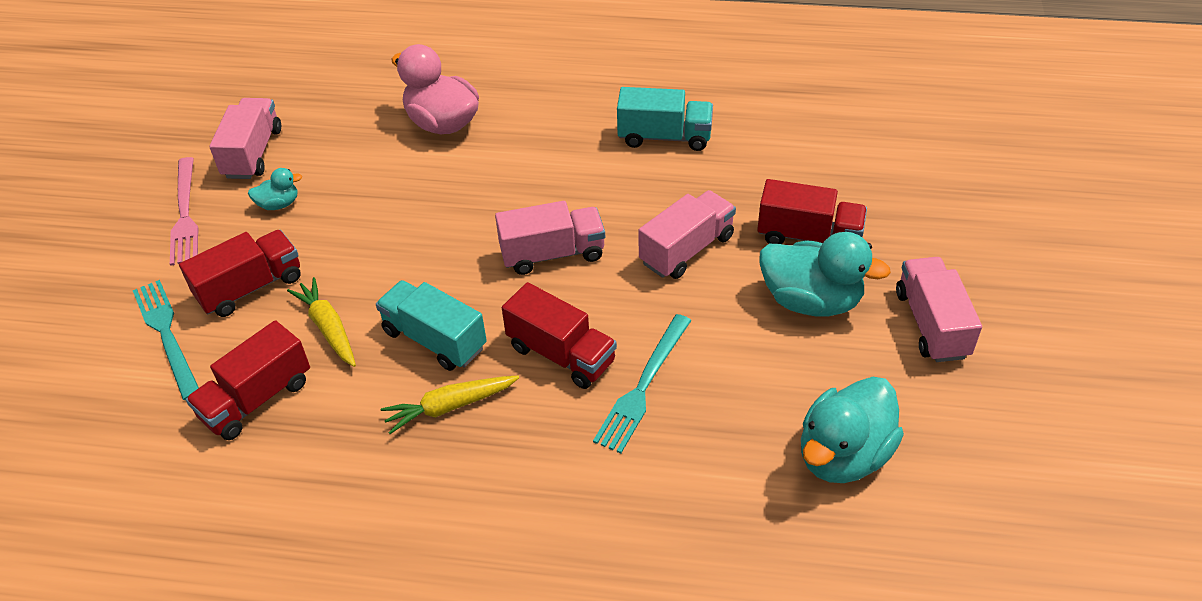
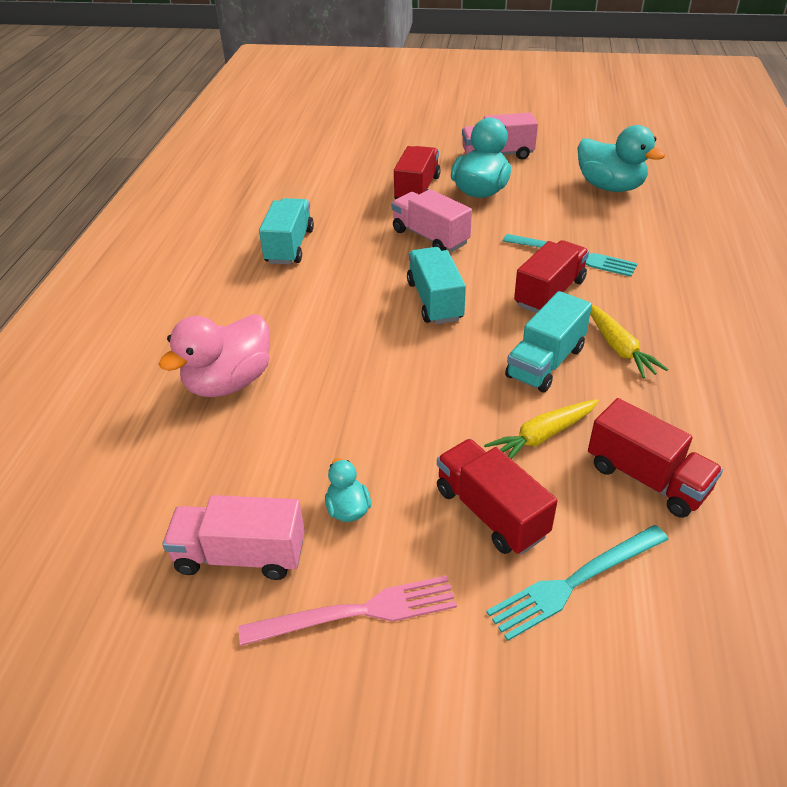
camera: 90 degrees left, 5 degrees down
pink truck [495,201,605,275] -> turquoise truck [407,247,466,324]

